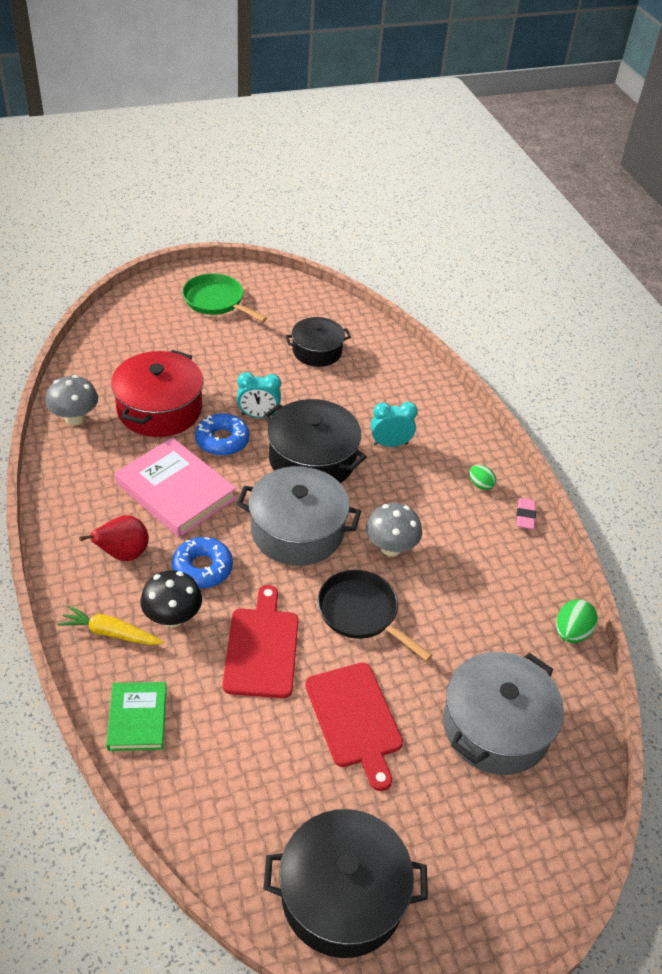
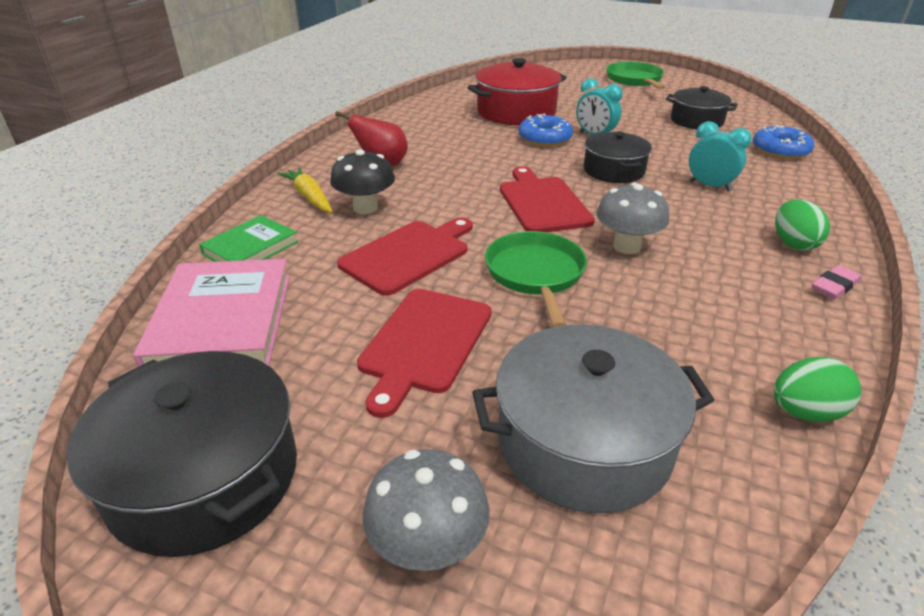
camera: 45 degrees right, 10 degrees down
grey mushroom [46,375,98,425] -> grey mushroom moved to [363,449,490,571]
pink book [115,437,236,537] -> pink book moved to [133,259,290,367]
blue donut [171,537,233,588] -> blue donut moved to [753,125,814,159]
grey pot [237,466,361,566] -> red cutting board [500,166,595,232]
black pot [263,399,367,483] -> black pot [584,131,652,183], size x0.64
black pan [318,570,432,661] -> green pan [485,231,587,327]
green egg [469,465,496,490] -> green egg [775,200,830,251], size x1.53

